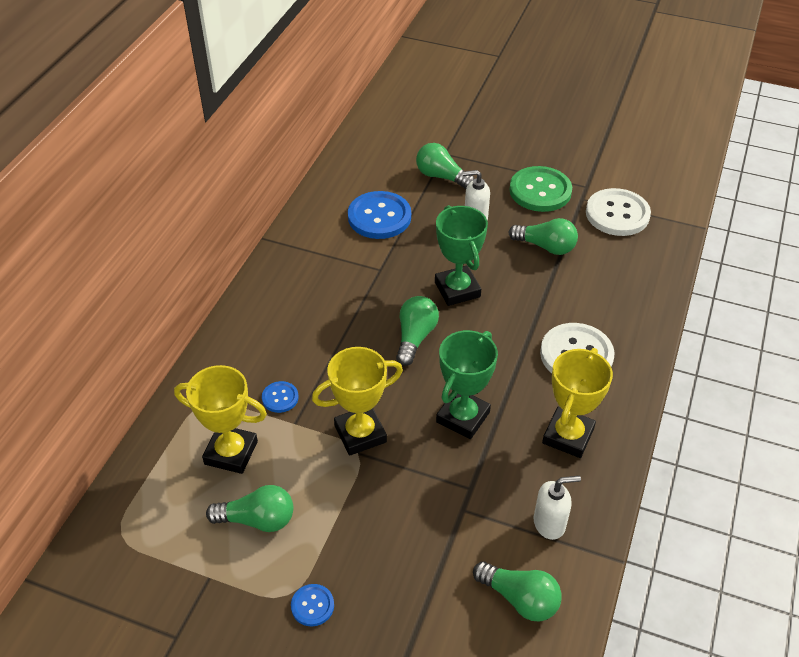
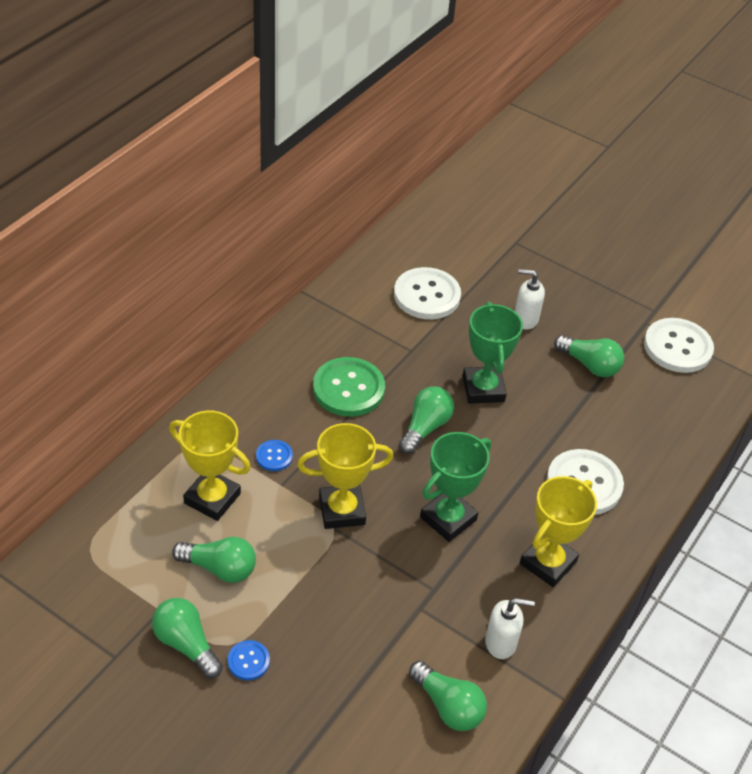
camera: 10 degrees right, 0 degrees up
blue button [348,191,411,239] -> white button [394,267,461,319]
green light bulb [416,143,474,189] -> green light bulb moved to [152,598,223,678]
green button [509,166,572,212] -> green button moved to [313,357,385,417]

